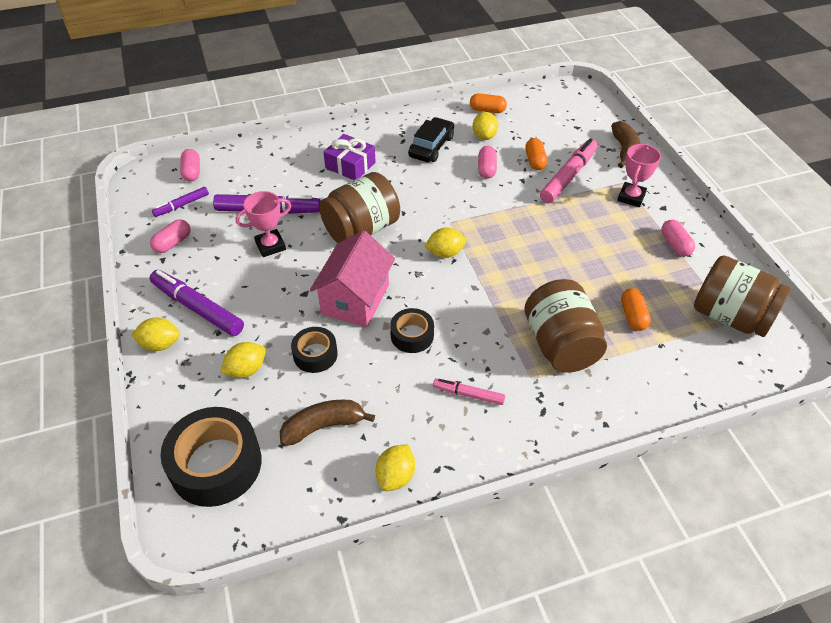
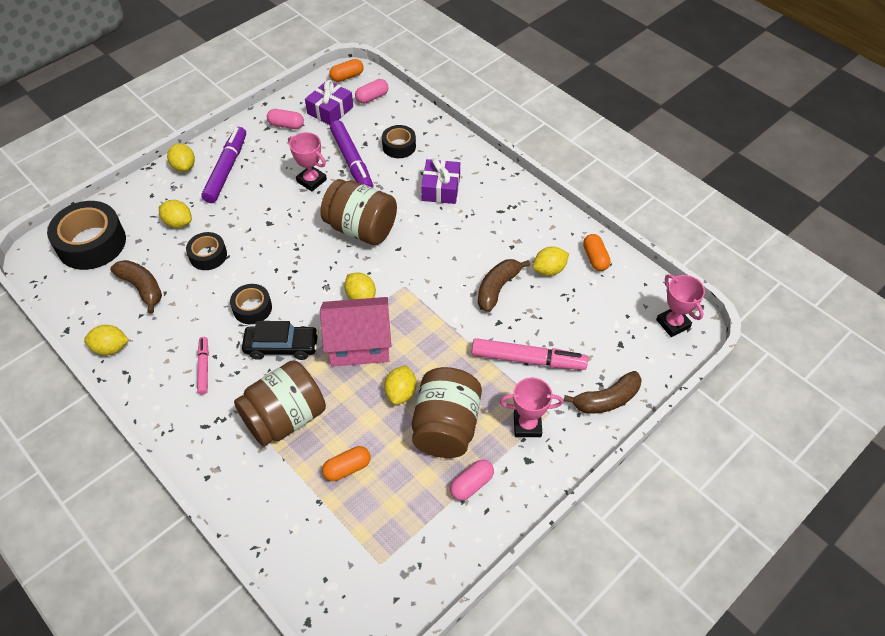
camera: 65 degrees right, 5 degrees up
purple marker [152,187,209,217] -> purple gift [305,80,353,125]
pink house [310,230,395,327] -> pink house moved to [320,297,391,367]
black car [408,117,454,162] -> black car moved to [242,321,319,360]
pink capsule [478,146,497,179] -> brown banana [478,259,530,312]
orange capsule [525,138,548,170] -> orange capsule moved to [329,59,363,82]
brown jar [694,255,791,337] -> brown jar moved to [412,367,482,458]
none -> black tape [382,125,416,158]
none -> yellow lemon [384,365,416,405]
none -> pink trophy [656,274,705,337]

